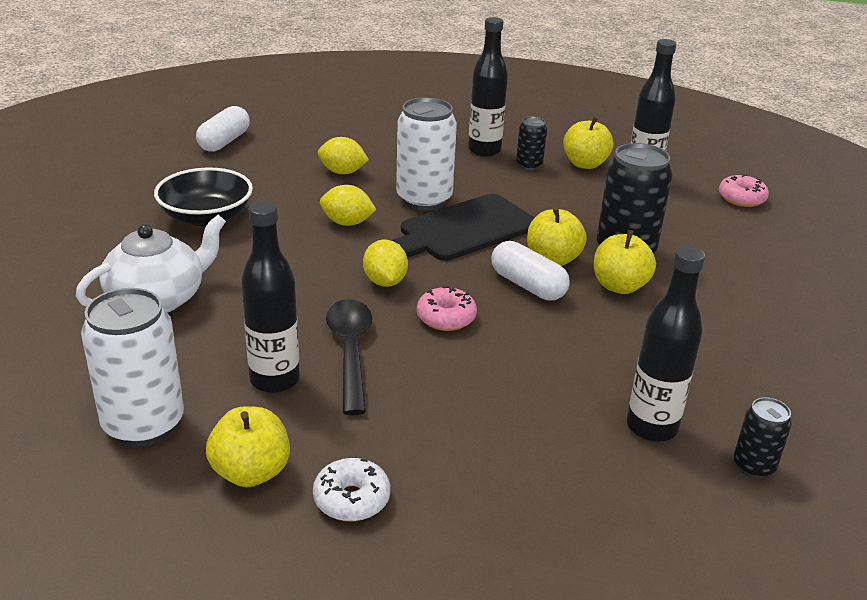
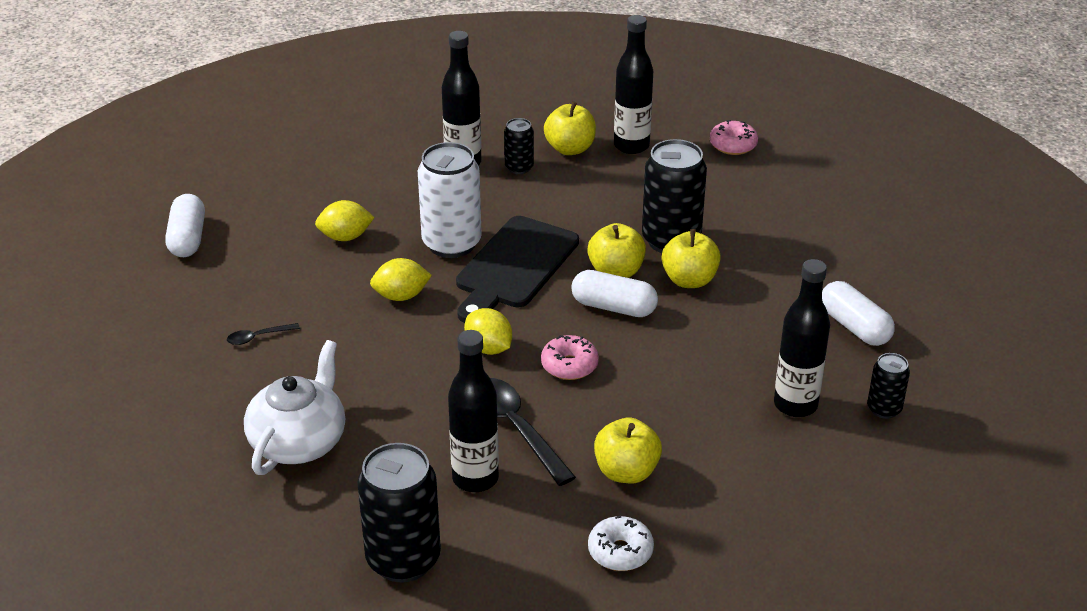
camera: 25 degrees left, 5 degrees up
white can [81,288,184,447] -> black can [357,443,441,582]
black bowl [154,167,253,227] -> black spoon [227,323,300,345]
yellow apple [206,406,290,487] -> yellow apple moved to [594,417,662,483]
none -> white capsule [822,281,895,346]

